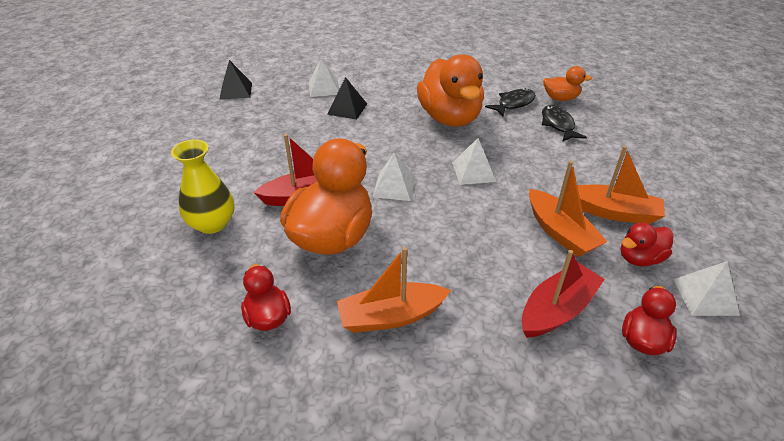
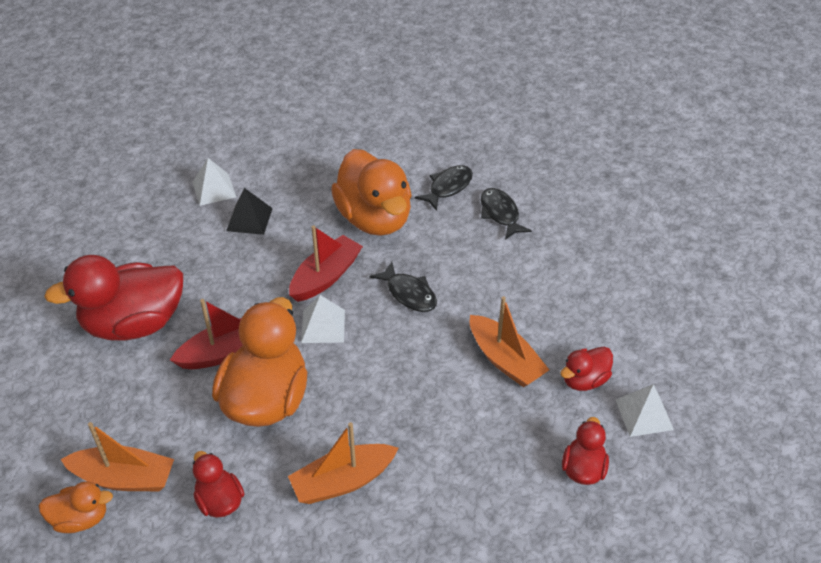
camera: 10 degrees left, 5 degrees up
yellow vase [171,139,235,234] -> none
black pyramid [219,60,252,100] -> none
white pyramid [452,138,496,185] -> black fish [369,262,437,312]
red boat [522,250,605,338] -> red boat moved to [289,225,363,302]
orange duck [543,66,592,101] -> orange duck moved to [39,481,113,533]
orange boat [577,146,665,224] -> orange boat moved to [60,422,174,491]
none -> red duck [44,255,183,341]

